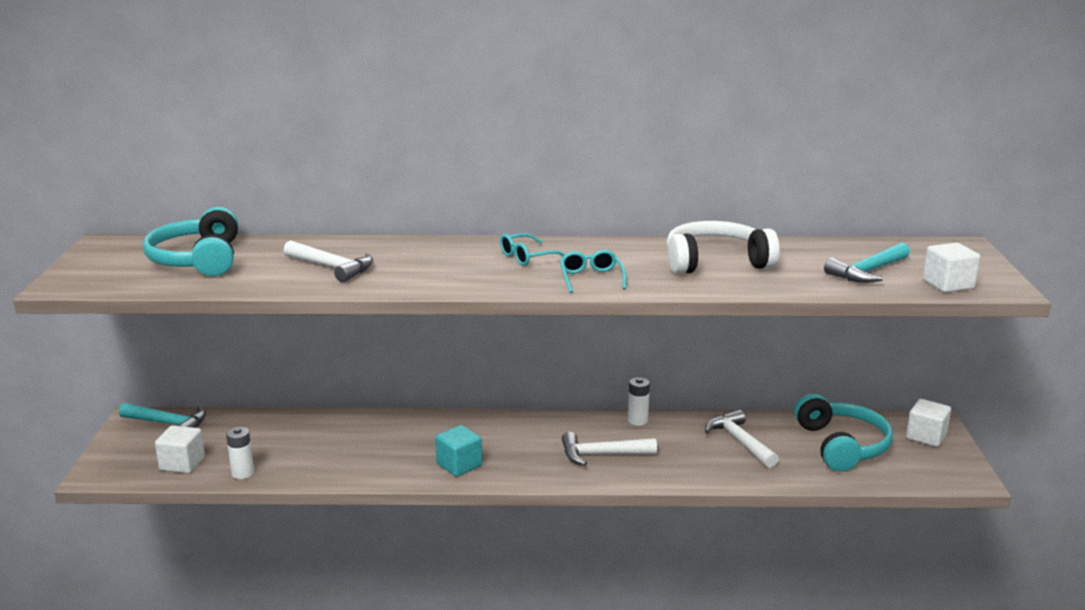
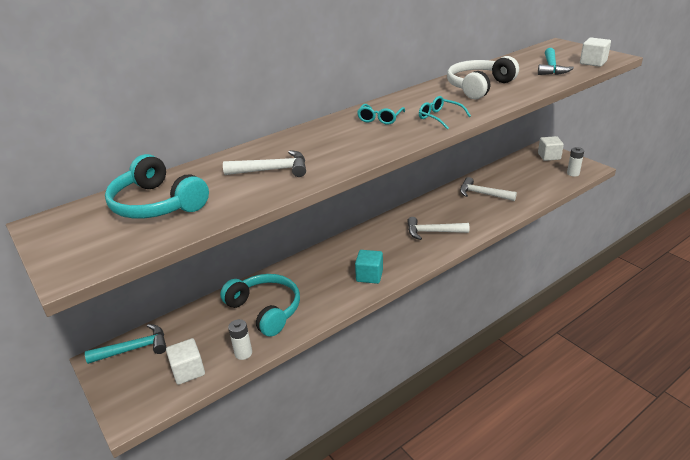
camera: 35 degrees left, 10 degrees up
white hammer [562,432,657,466] -> white hammer turned 45 degrees clockwise [408,217,469,240]
white battery [628,377,650,426] -> white battery moved to [567,147,584,176]
turquoise headphones [794,394,893,472] -> turquoise headphones moved to [220,274,300,337]

